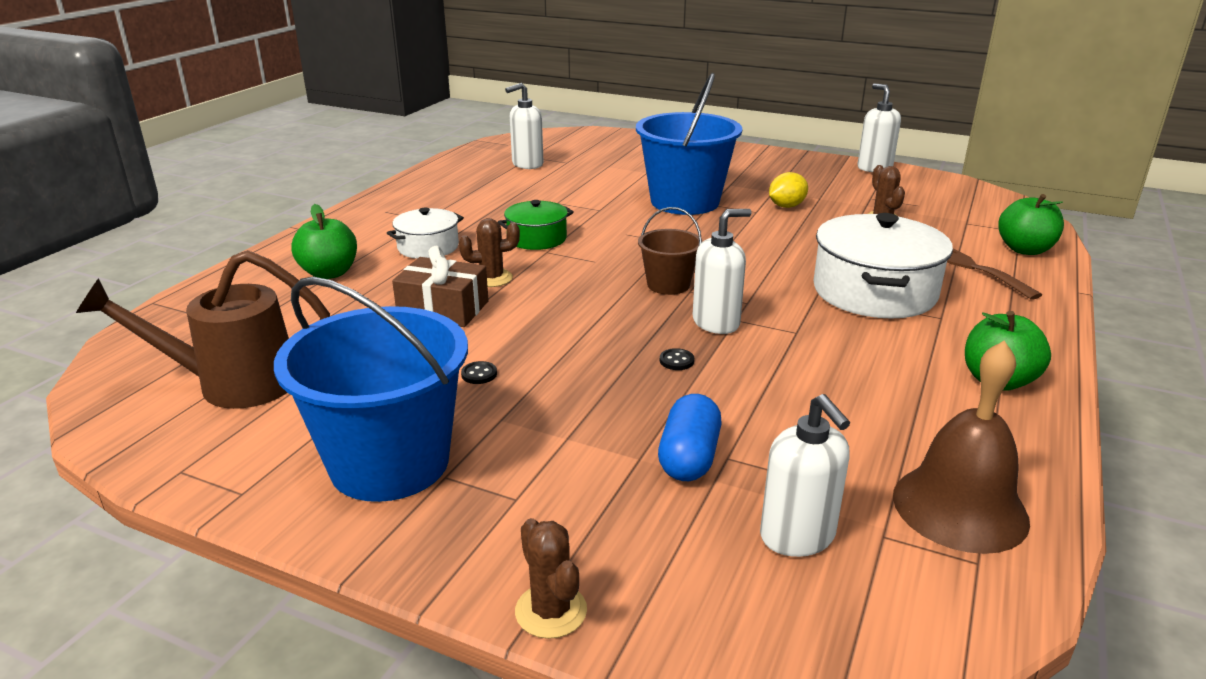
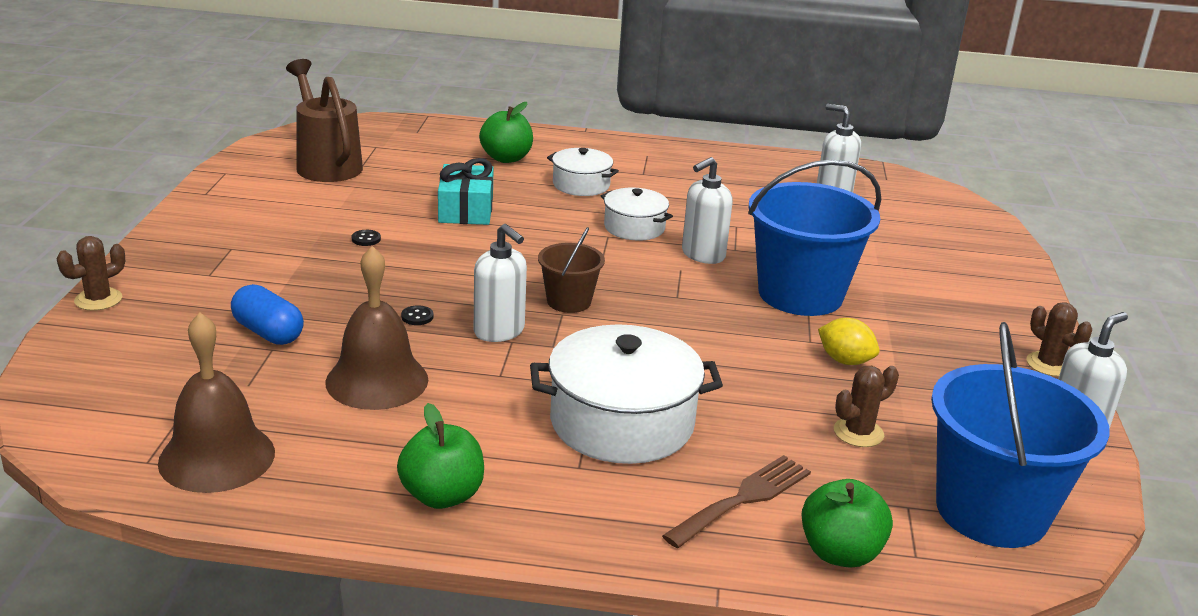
camera: 70 degrees right, 0 degrees up
blue bucket [274,277,468,502] -> blue bucket moved to [931,322,1110,548]
brown gift [392,246,489,327] -> turquoise gift [438,158,493,225]
brown cactus [459,218,520,287] -> brown cactus moved to [1026,302,1092,377]
green pot [498,200,574,250] -> white pot [601,188,673,241]
blue capsule [658,394,722,481] -> blue capsule turned 45 degrees clockwise [231,284,304,345]
white soap dispenser [760,394,850,557] -> white soap dispenser moved to [682,157,733,264]
none -> brown bell [325,246,428,410]

